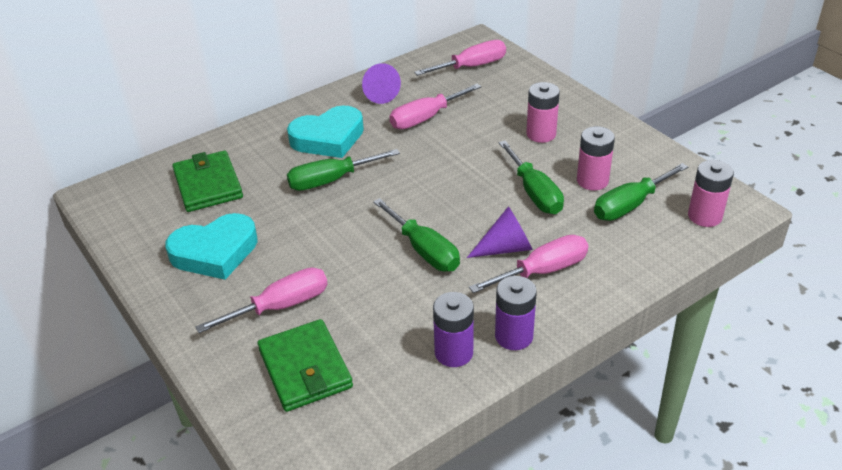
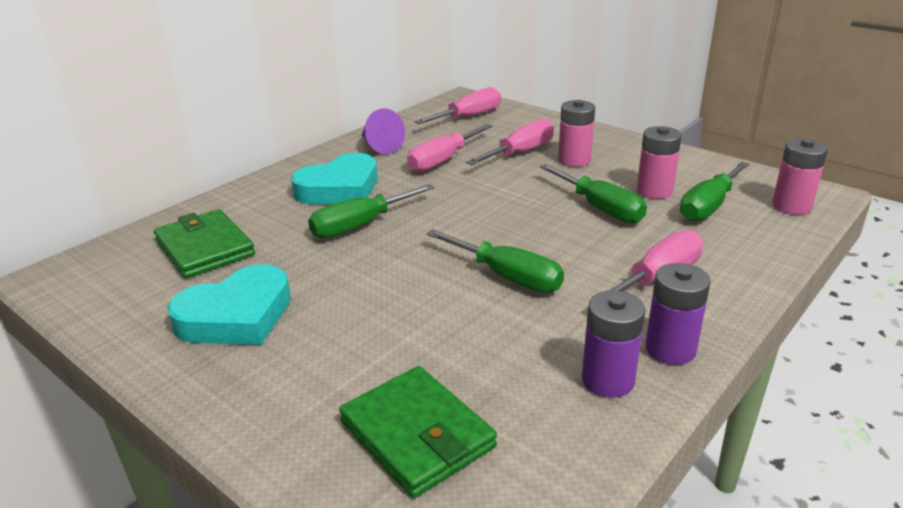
camera: 15 degrees left, 10 degrees down
pink screwdriver [195,267,328,333] -> pink screwdriver moved to [466,119,554,165]
purple cone [467,206,533,258] -> none

